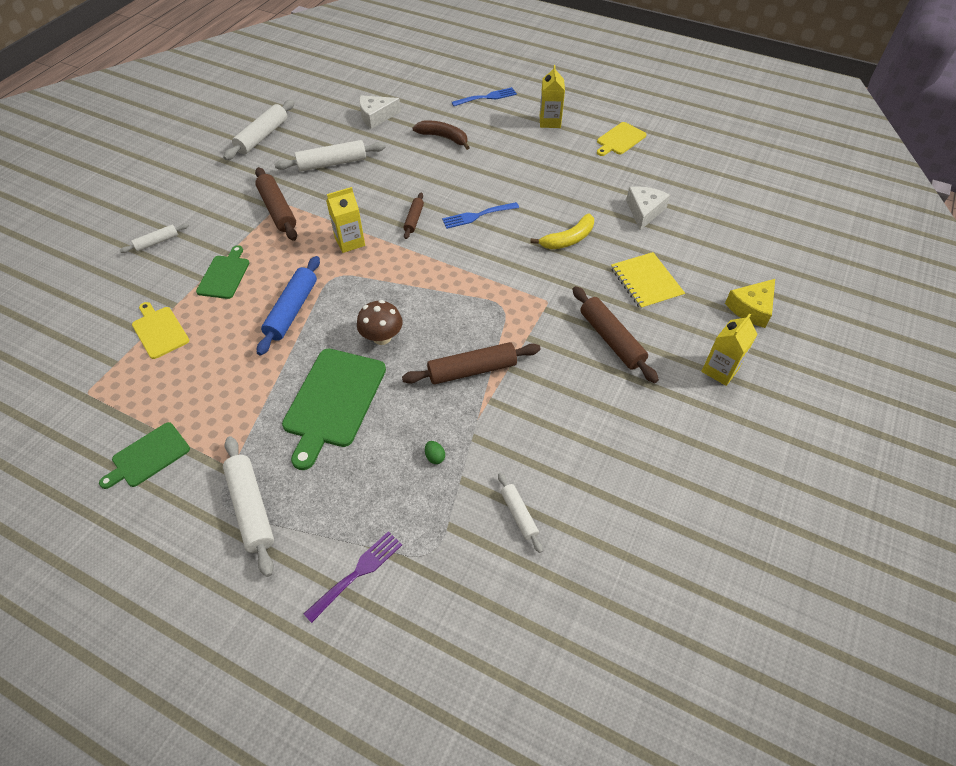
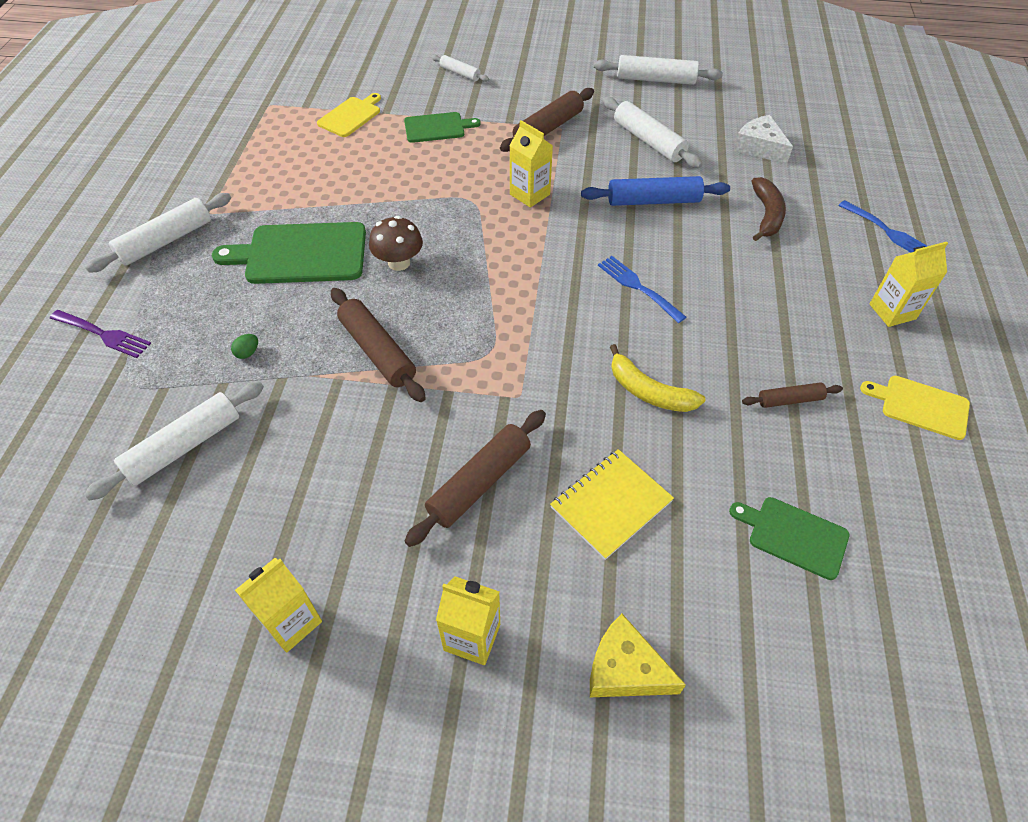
camera: 70 degrees right, 0 degrees up
green cutting board [99,422,190,489] -> green cutting board moved to [729,497,849,580]
blue rolling pin [257,256,320,355] -> blue rolling pin moved to [581,176,730,206]
brown rolling pin [403,193,424,239] -> brown rolling pin moved to [742,383,843,408]
white rolling pin [498,473,543,553] -> white rolling pin [84,381,264,501], size x1.76
white cheese [626,186,670,230] -> none
none -> yellow carton [235,558,322,653]

